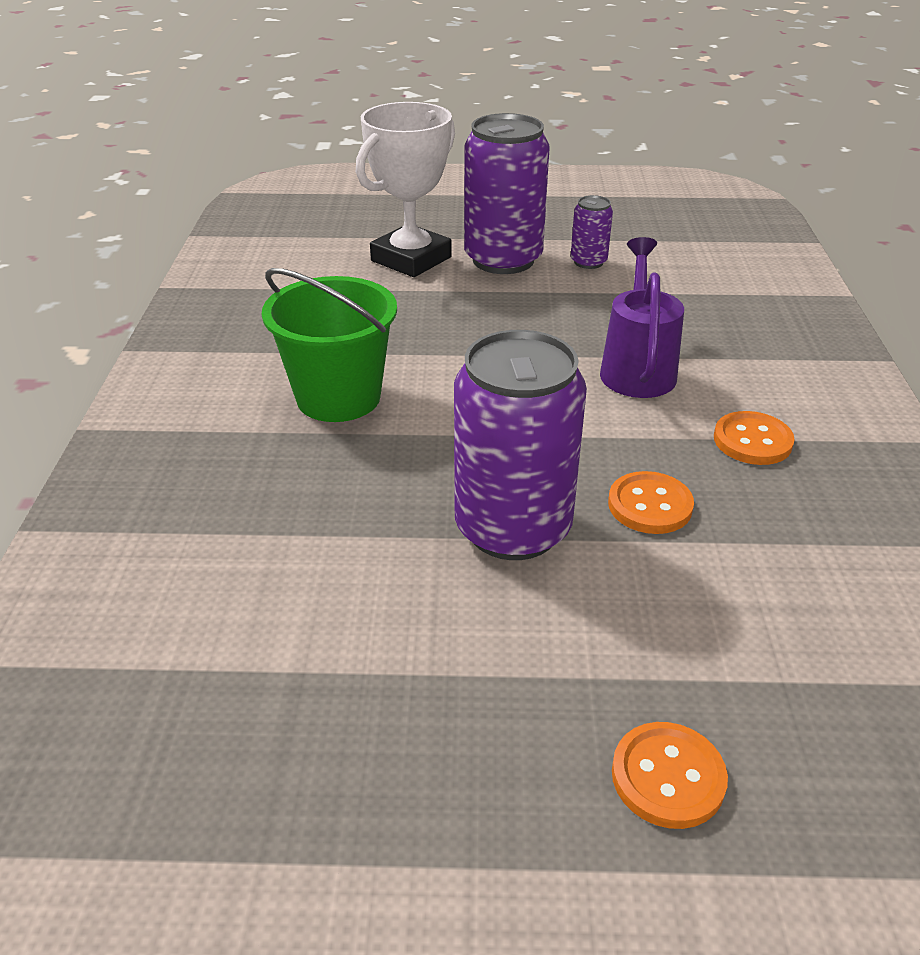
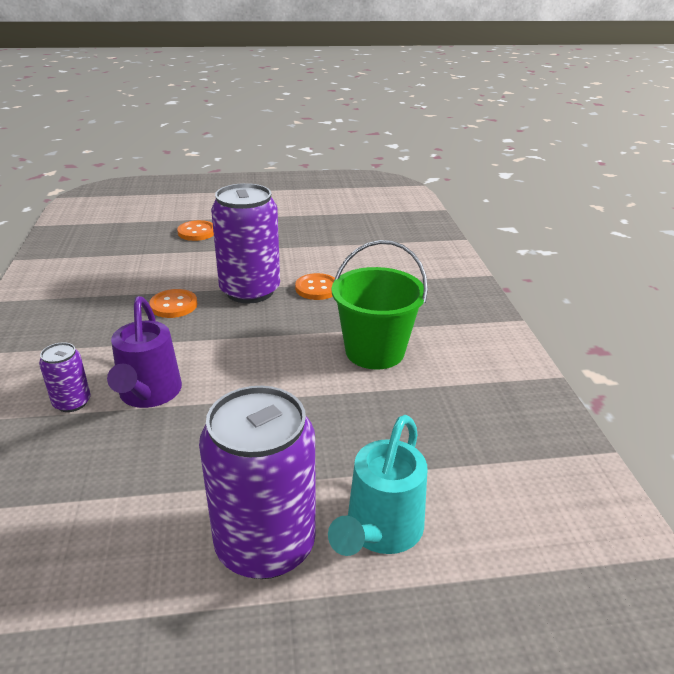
camera: 170 degrees right, 5 degrees down
white trophy [356,102,455,277] -> turquoise watering can [328,415,427,556]
purple can [571,195,613,269] -> purple can moved to [39,342,91,412]
orange button [714,411,795,465] -> orange button moved to [295,273,335,300]

